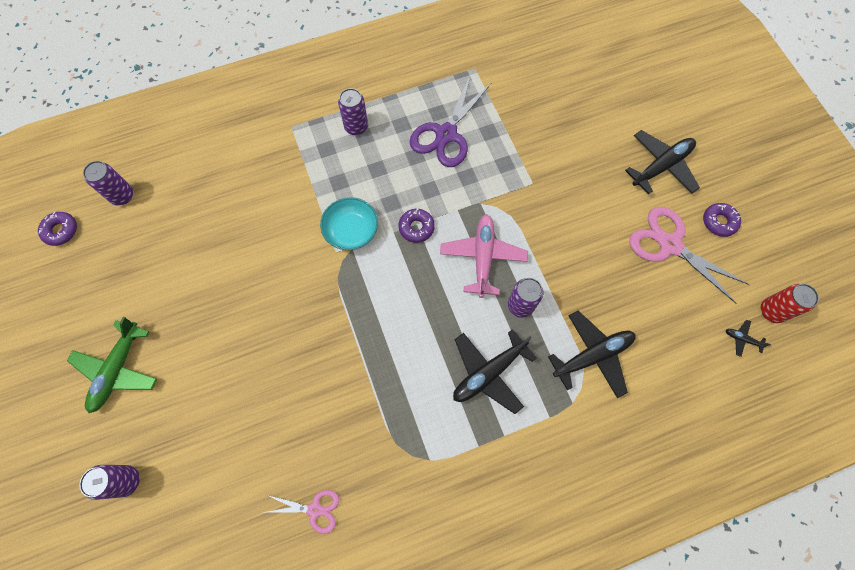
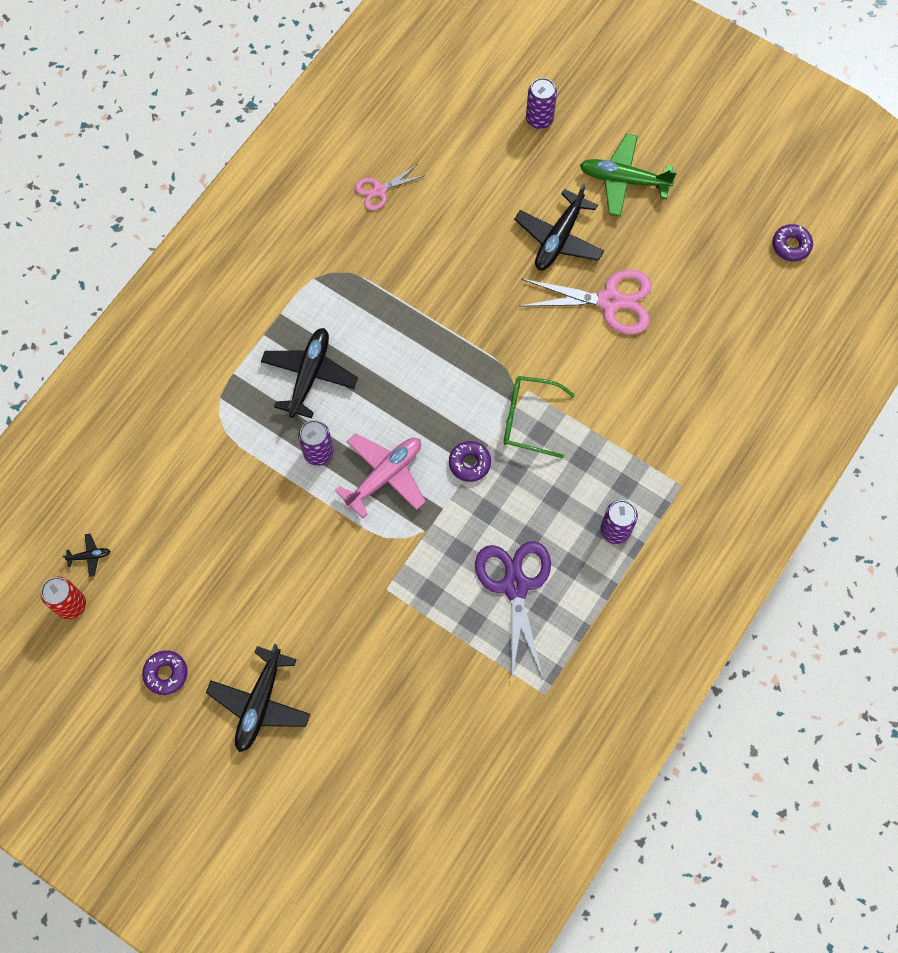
camera: 145 degrees right, 0 degrees up
green plane [67,317,157,413] -> green plane turned 60 degrees counterclockwise [580,134,677,217]
purple can [83,161,133,206] -> none
turquoise bowl [320,197,378,250] -> green glasses [504,376,575,458]
pink plane [440,214,528,298] -> pink plane turned 105 degrees counterclockwise [335,433,426,518]
black plane [548,311,636,398] -> black plane moved to [514,183,604,270]
pink scissors [629,207,749,303] -> pink scissors moved to [519,269,652,334]

